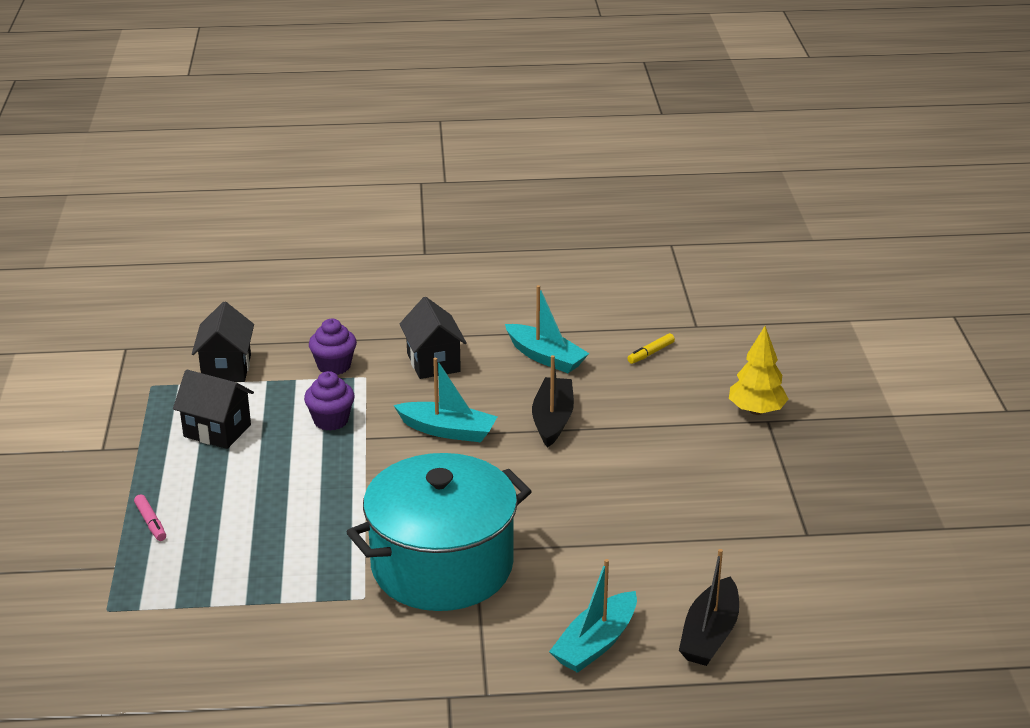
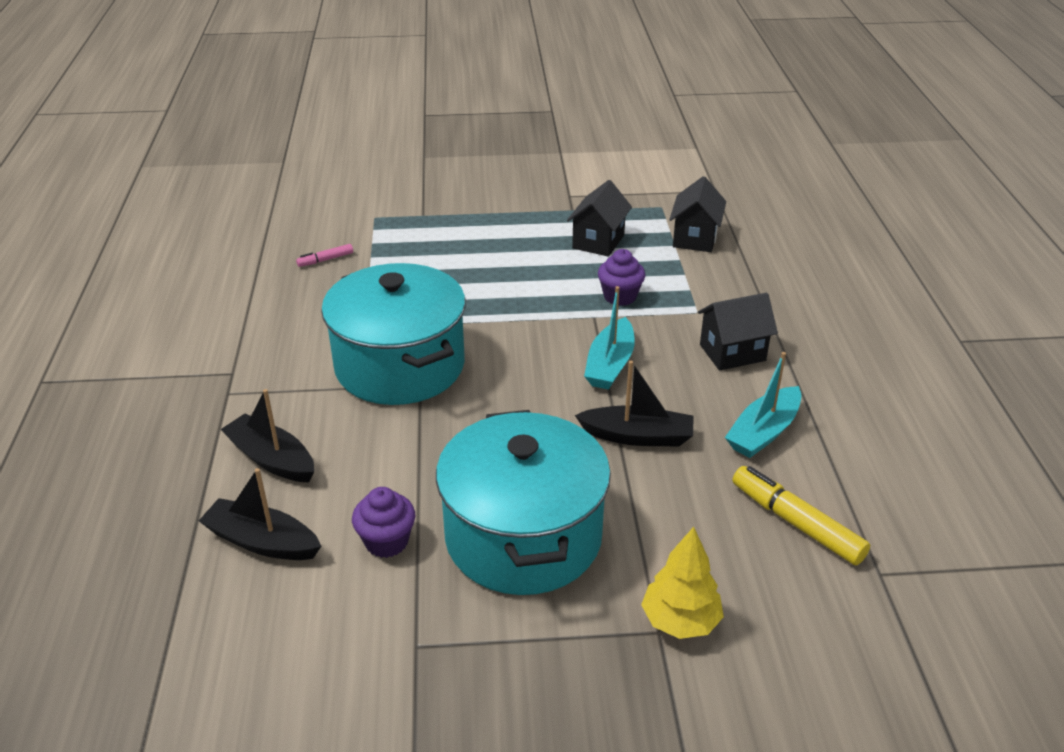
camera: 90 degrees right, 5 degrees up
pink marker [134,494,166,541] -> pink marker moved to [296,244,353,267]
black house [192,301,254,382] -> black house turned 75 degrees counterclockwise [669,176,726,252]
purple cupcake [309,319,357,375] -> purple cupcake moved to [352,487,415,558]
turquoise boat [549,559,637,673] -> black boat [220,389,314,483]
yellow marker [627,333,675,364] -> yellow marker [732,466,870,565], size x1.93
none -> turquoise pot [436,410,611,595]

